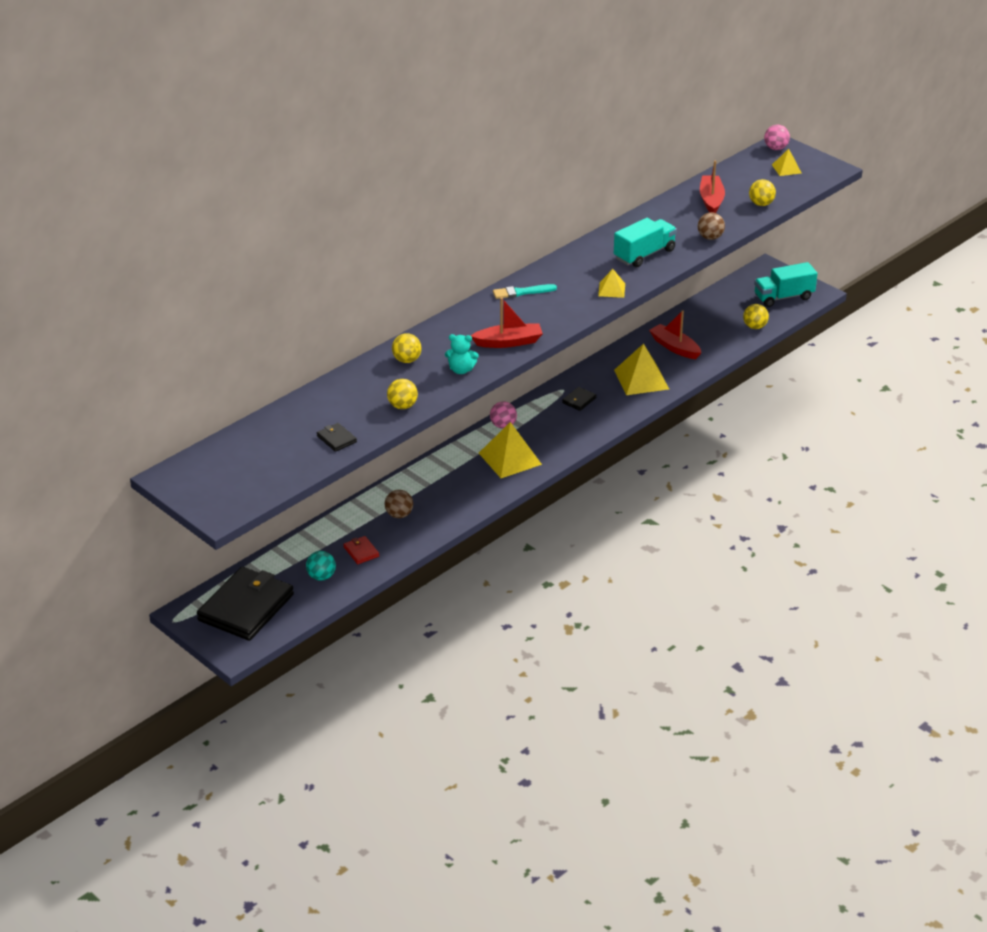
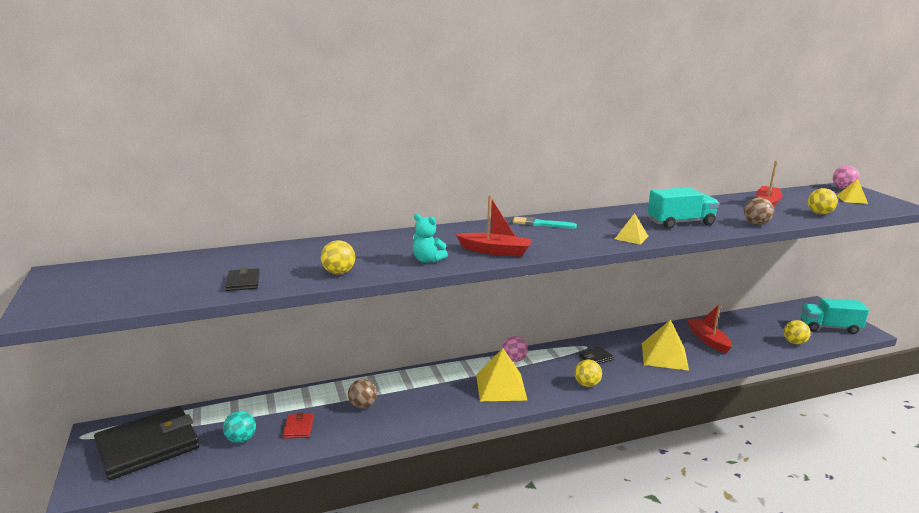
camera: 25 degrees right, 15 degrees down
yellow ball [392,333,422,363] -> yellow ball moved to [574,359,602,387]

